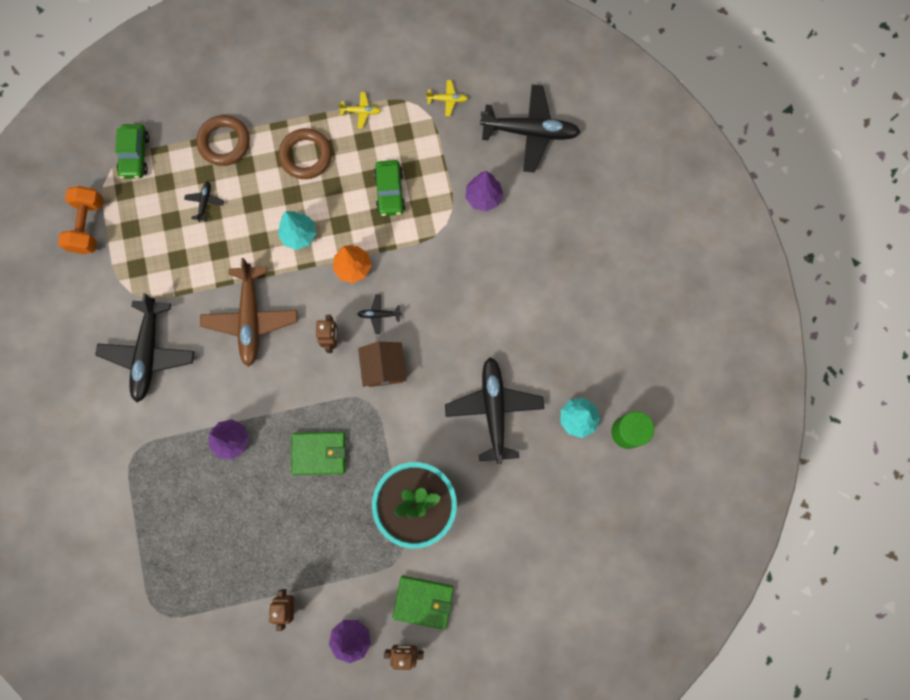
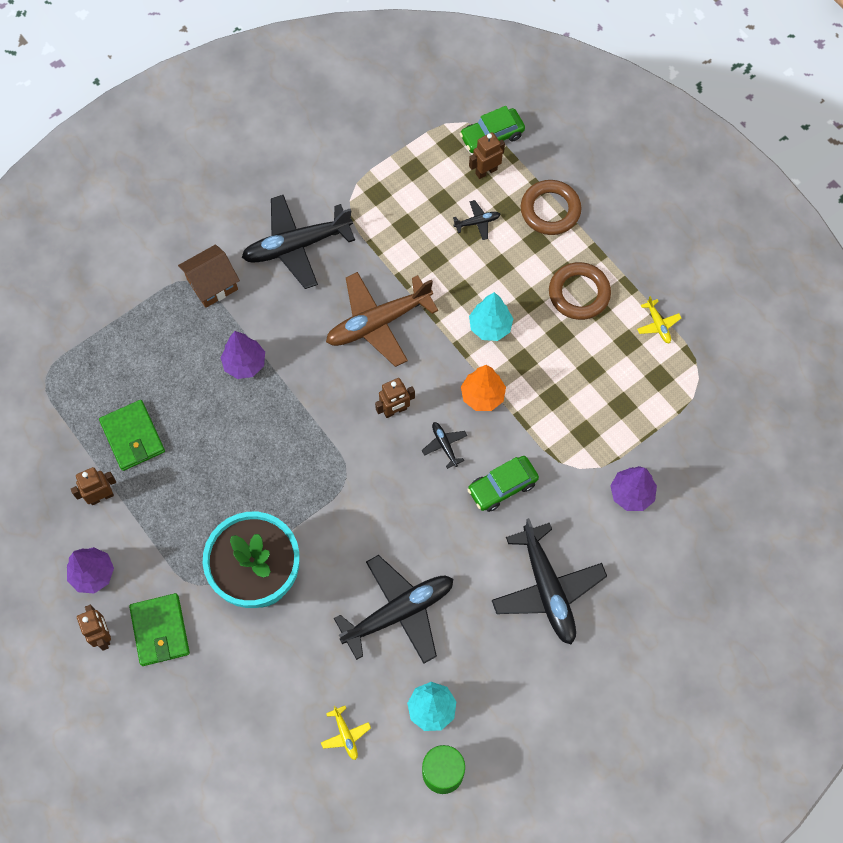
camera: 65 degrees right, 10 degrees down
orange dumbbell [58,186,103,254] -> none
green wallet [291,432,346,475] -> green wallet moved to [99,400,165,471]
brown house [358,342,407,387] -> brown house moved to [178,244,240,308]
green car [374,160,406,216] -> green car moved to [467,456,539,512]
yellow plane [426,80,468,116] -> yellow plane moved to [321,706,371,760]
black plane [480,84,580,172] -> black plane moved to [492,518,607,645]
none -> brown robot [469,132,505,179]

